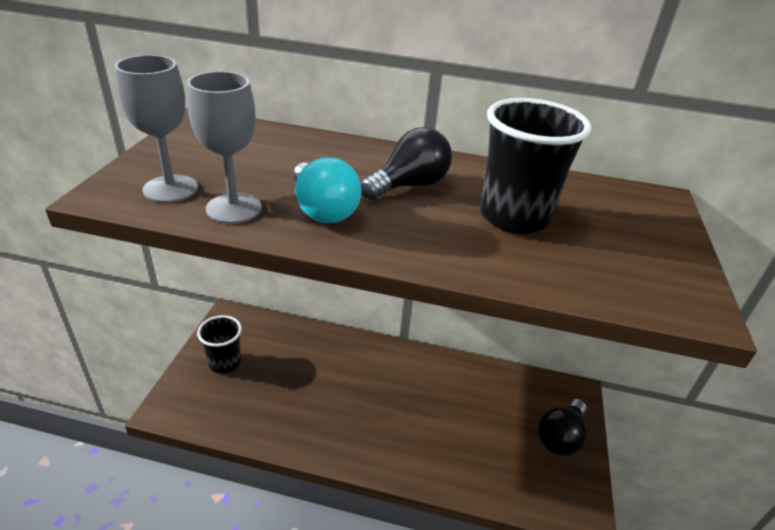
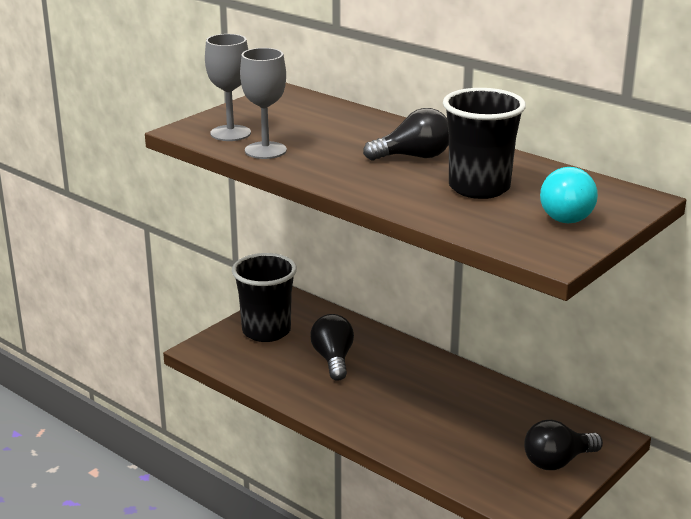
camera: 30 degrees right, 10 degrees down
black cup [197,315,242,374] -> black cup [232,253,297,342], size x1.54
turquoise light bulb [294,157,362,223] -> turquoise light bulb moved to [540,167,598,224]
none -> black light bulb [310,314,354,381]

